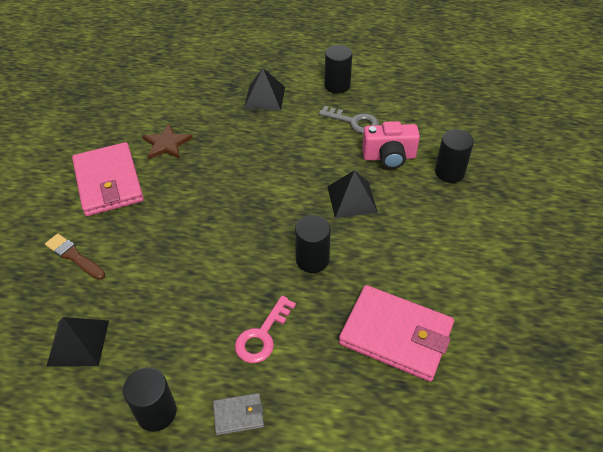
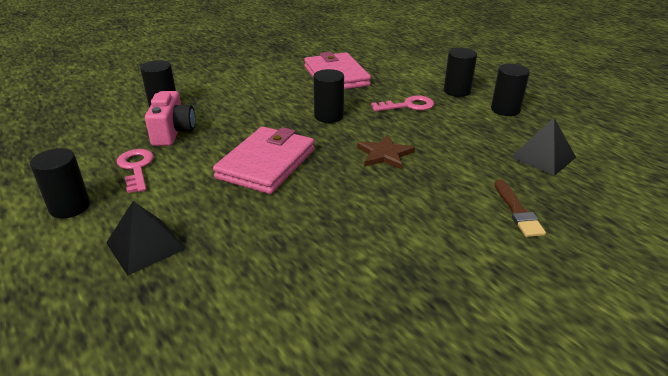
camera: 135 degrees left, 15 degrees down
pink wallet [72,142,144,216] -> pink wallet moved to [213,126,315,194]
brown star [142,124,193,160] -> brown star moved to [357,135,415,170]
grey wallet [213,393,264,435] -> black cylinder [444,48,477,97]
grey key [319,106,379,134] -> pink key [117,149,154,194]
black pyramid [327,170,378,218] -> none
pink camera [362,121,420,169] -> pink camera turned 45 degrees clockwise [145,91,195,146]

